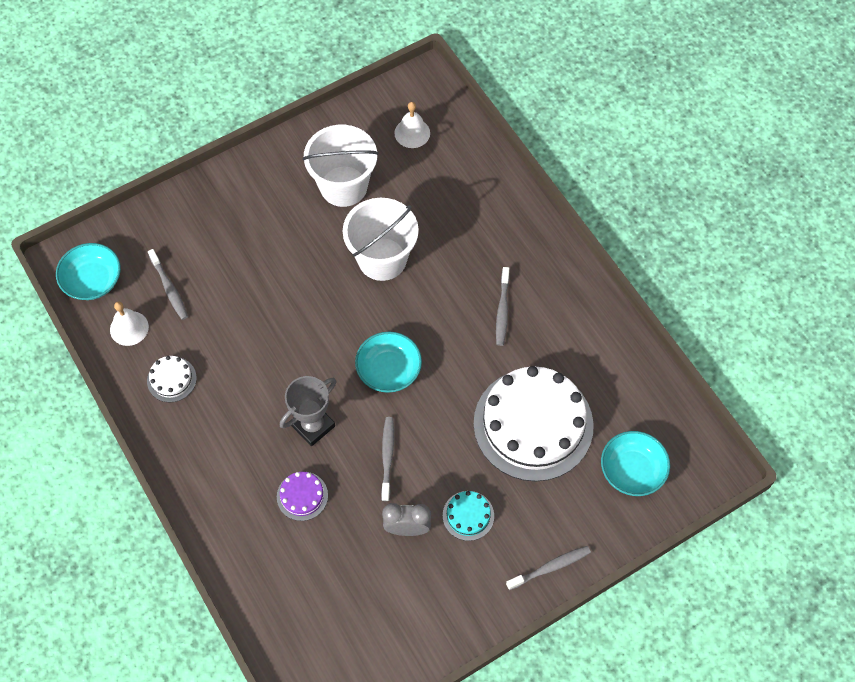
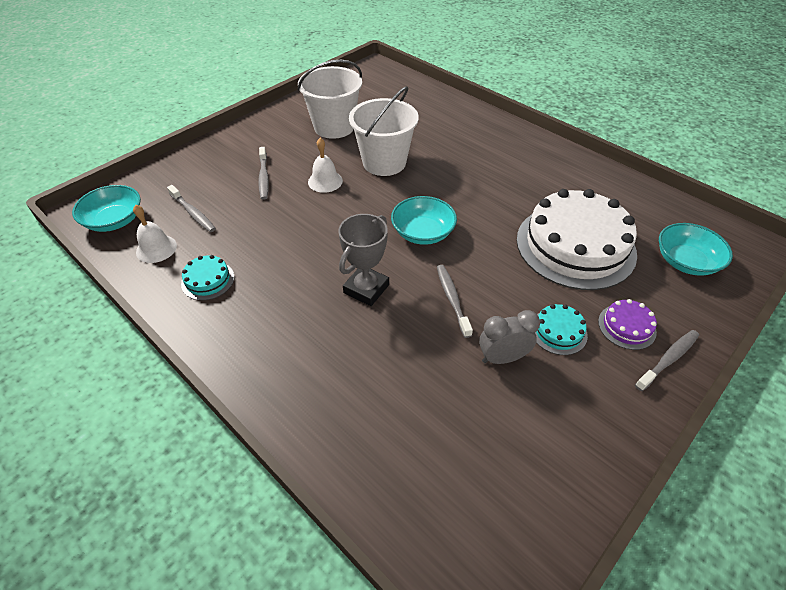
camera: 15 degrees left, 15 degrees down
white cake [147,356,197,402] -> turquoise cake [181,255,234,300]
purple cake [277,472,328,521] -> purple cake moved to [598,299,657,350]
white bell [394,102,430,148] -> white bell moved to [308,138,343,193]
grey toothbrush [496,267,510,346] -> grey toothbrush moved to [258,147,269,200]

